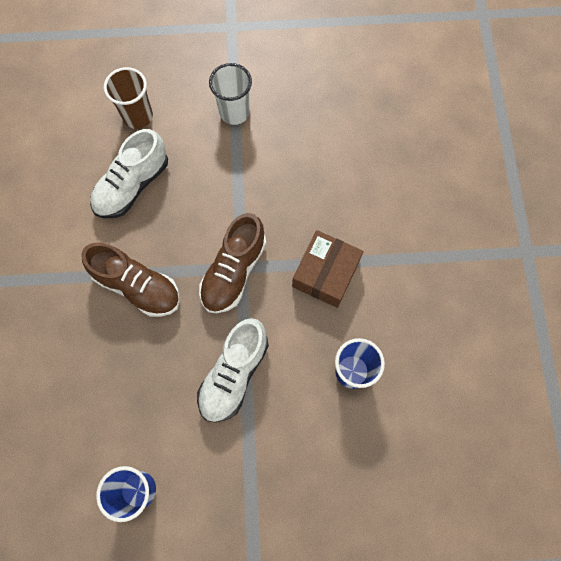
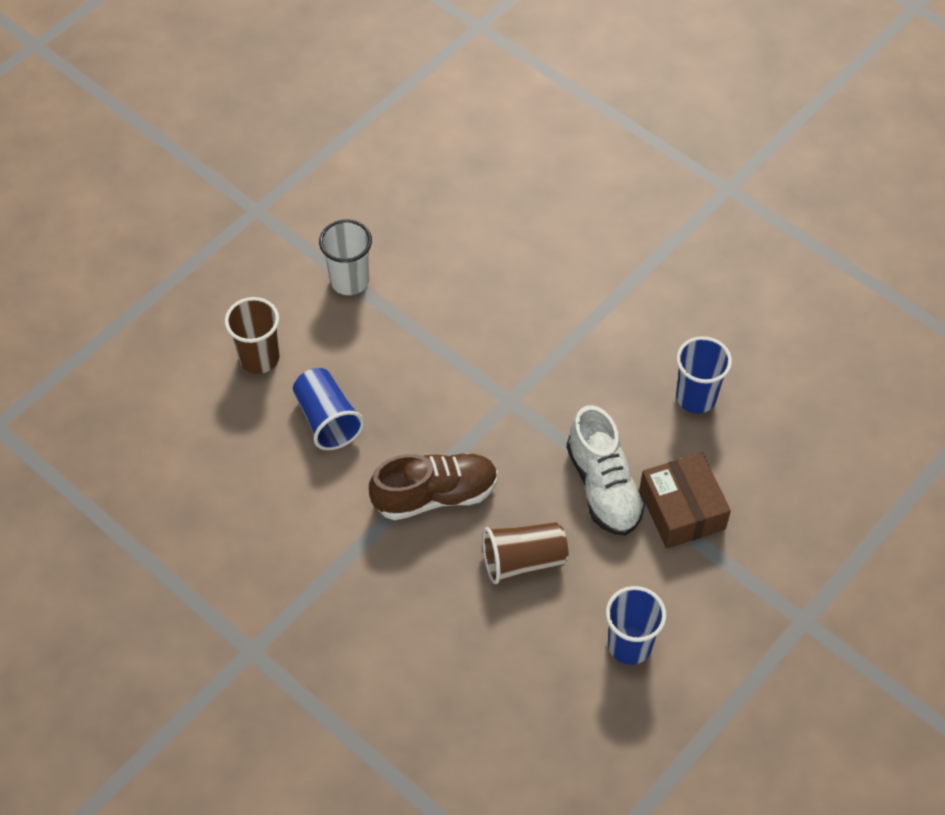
camera: 45 degrees left, 15 degrees down
white shoe [90,129,168,218] -> blue cup [293,368,364,450]
brown shoe [199,213,266,313] -> none
brown box [292,230,363,308] -> brown box moved to [639,452,731,549]
none -> brown cup [482,522,568,584]

